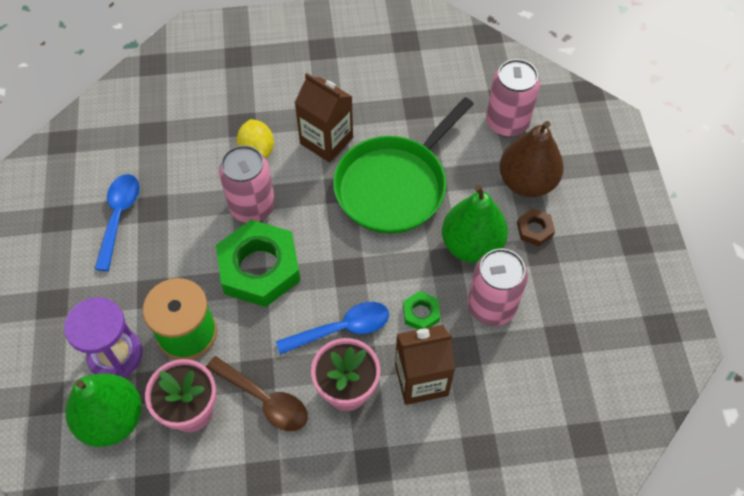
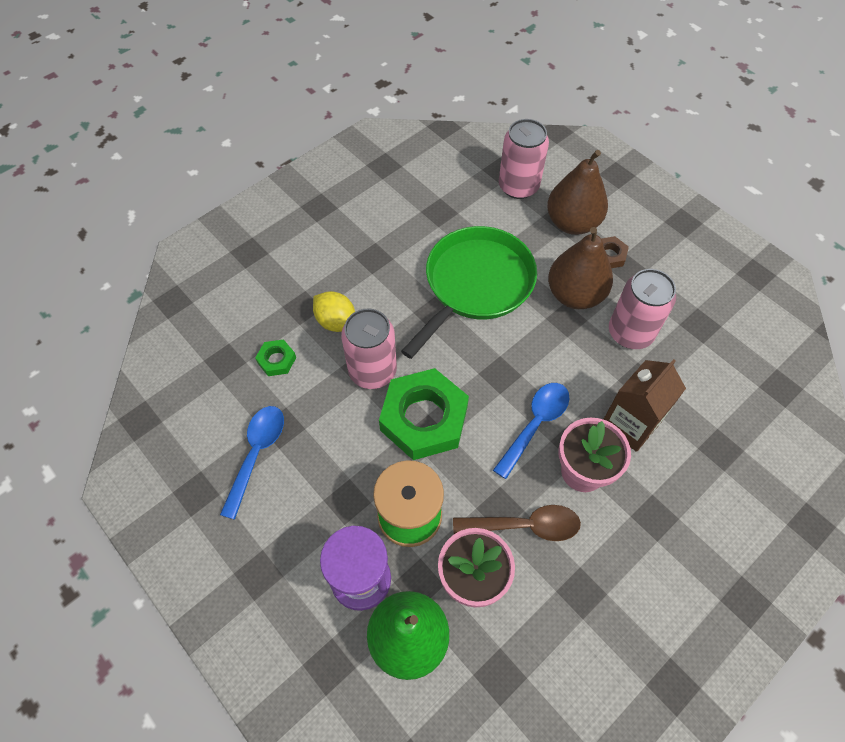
camera: 35 degrees left, 0 degrees up
blue spoon [95,174,140,271] -> blue spoon turned 45 degrees clockwise [220,406,284,520]
brown carton [295,73,353,162] -> none
green pan [333,97,474,234] -> green pan turned 150 degrees counterclockwise [401,226,537,359]
green nut [403,291,440,330] -> green nut moved to [255,339,296,376]
green pear [442,184,508,263] -> brown pear [548,227,613,309]

